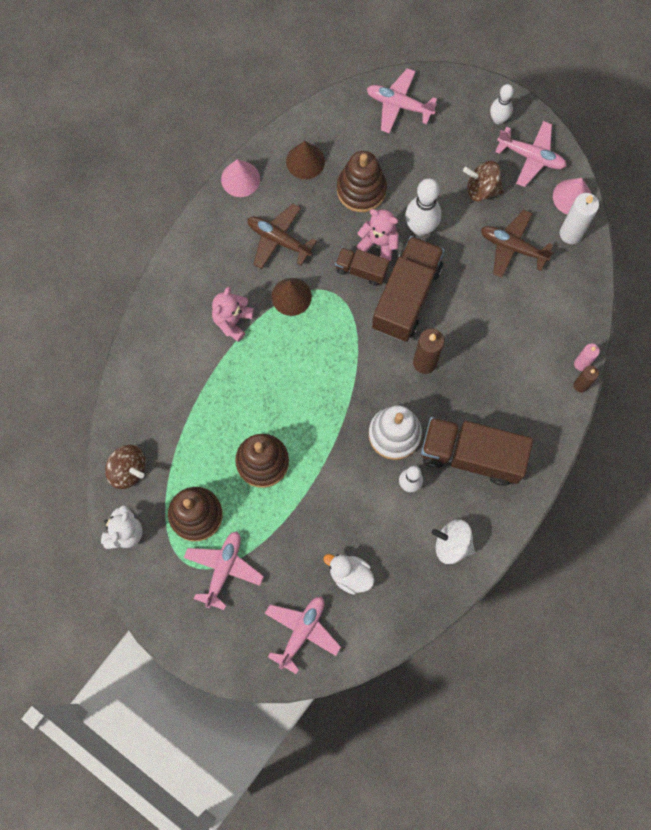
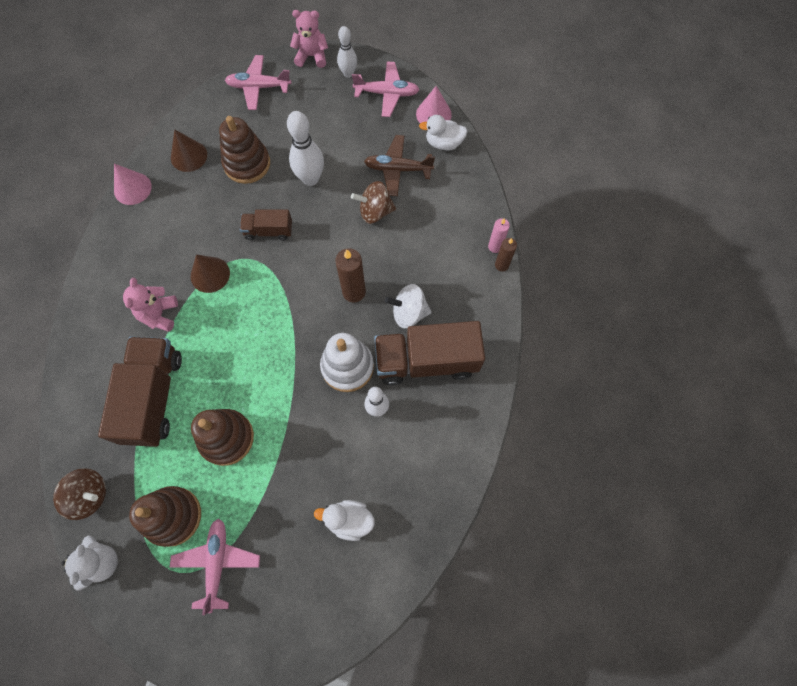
camera: 20 degrees left, 5 degrees down
brown plane [247,204,317,269] -> none
pink plane [265,597,341,674] -> none
pink teddy bear [357,209,399,261] -> pink teddy bear moved to [290,10,328,68]
brown truck [372,236,444,342] -> brown truck moved to [98,337,182,447]
white spinning top [431,520,475,564] -> white spinning top moved to [385,284,432,328]
brown spinning top [463,161,504,201] -> brown spinning top moved to [351,181,396,224]
white candle [560,193,599,244] -> white duck [419,115,468,150]

